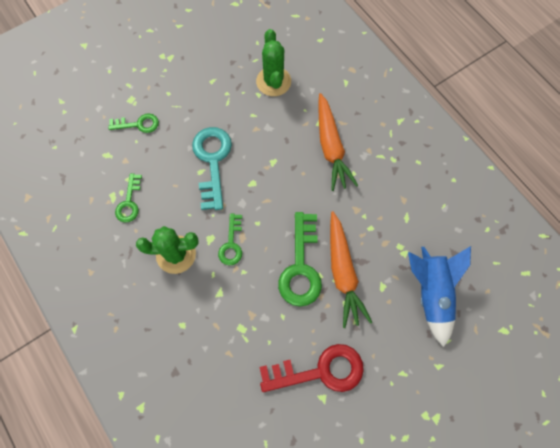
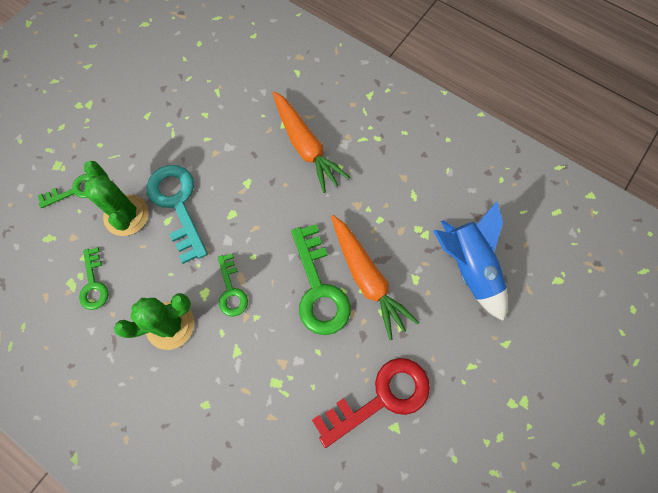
camera: 20 degrees left, 0 degrees up
green cactus [256,29,291,96] -> green cactus moved to [84,161,149,236]

